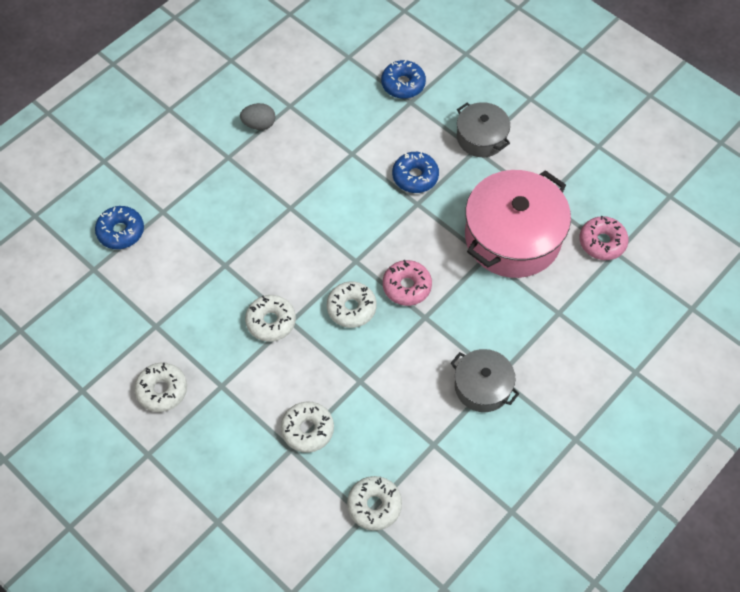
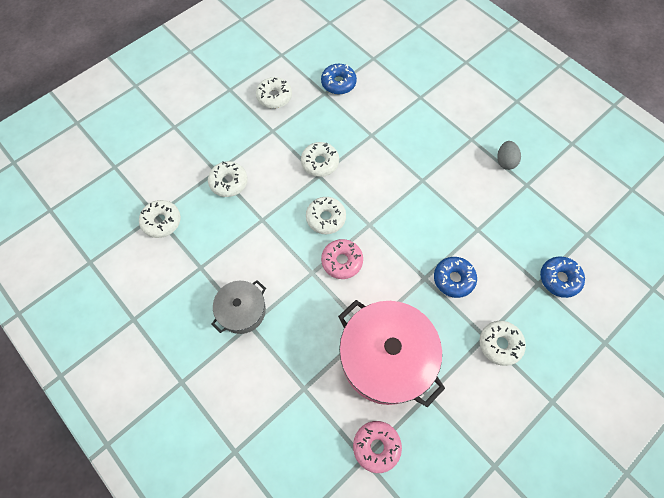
camera: 95 degrees right, 5 degrees up
blue donut [95,206,144,249] -> blue donut moved to [321,64,357,95]
grey pot [457,102,510,157] -> white donut [480,321,526,366]

